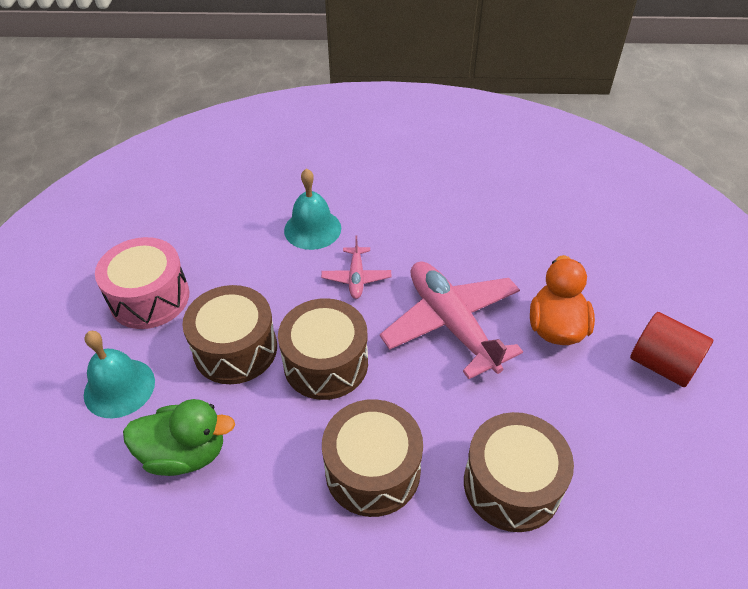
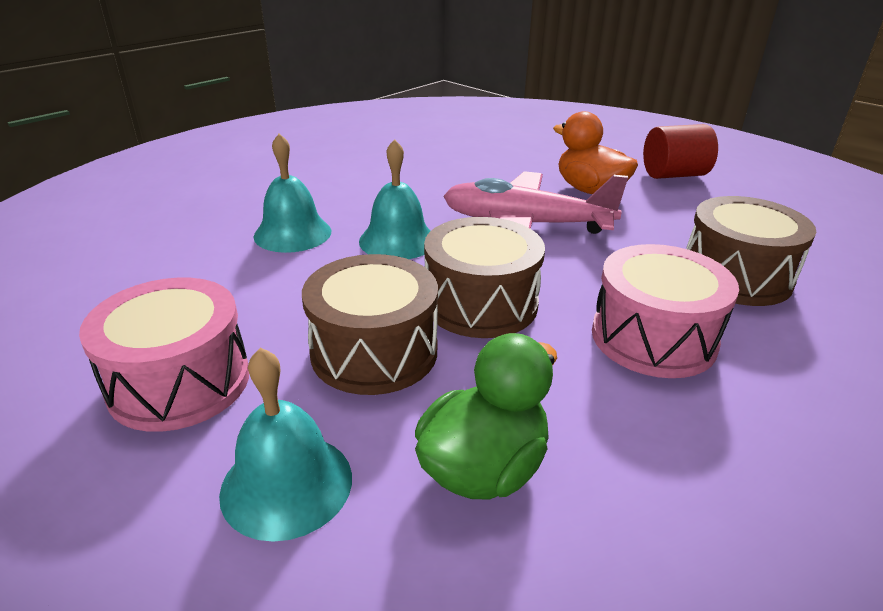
camera: 50 degrees left, 15 degrees down
pink plane [321,235,391,299] -> turquoise bell [359,139,430,259]
brown drum [322,399,423,517] -> pink drum [592,244,739,378]

